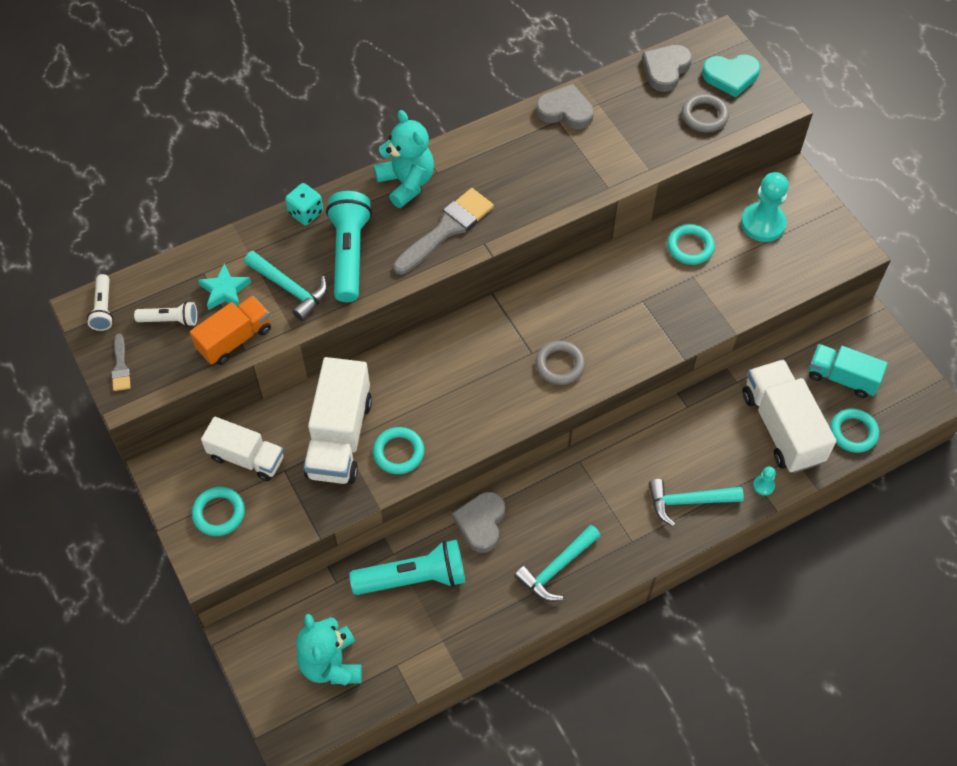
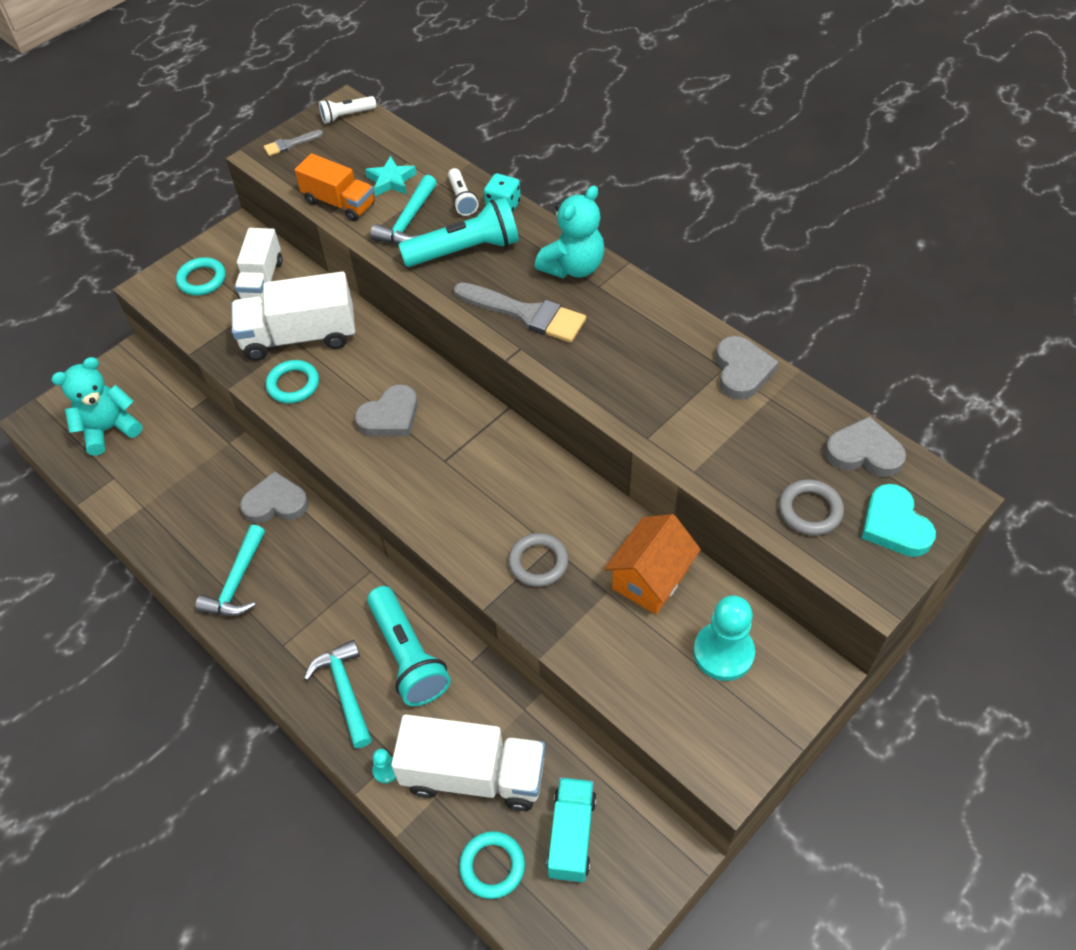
camera: 75 degrees right, 5 degrees down
white flashlight [134,301,197,327] -> white flashlight moved to [448,168,479,216]
turquoise flashlight [349,540,465,595] -> turquoise flashlight moved to [367,586,451,706]
turquoise hammer [514,525,601,602] -> turquoise hammer turned 105 degrees counterclockwise [195,525,265,616]
grey ring [535,341,585,385] -> grey ring moved to [508,533,569,587]
turquoise ring [667,224,715,265] -> orange house [604,514,701,614]
white truck [742,359,836,473] -> white truck turned 45 degrees clockwise [391,715,545,811]
none -> grey heart [355,384,418,436]

